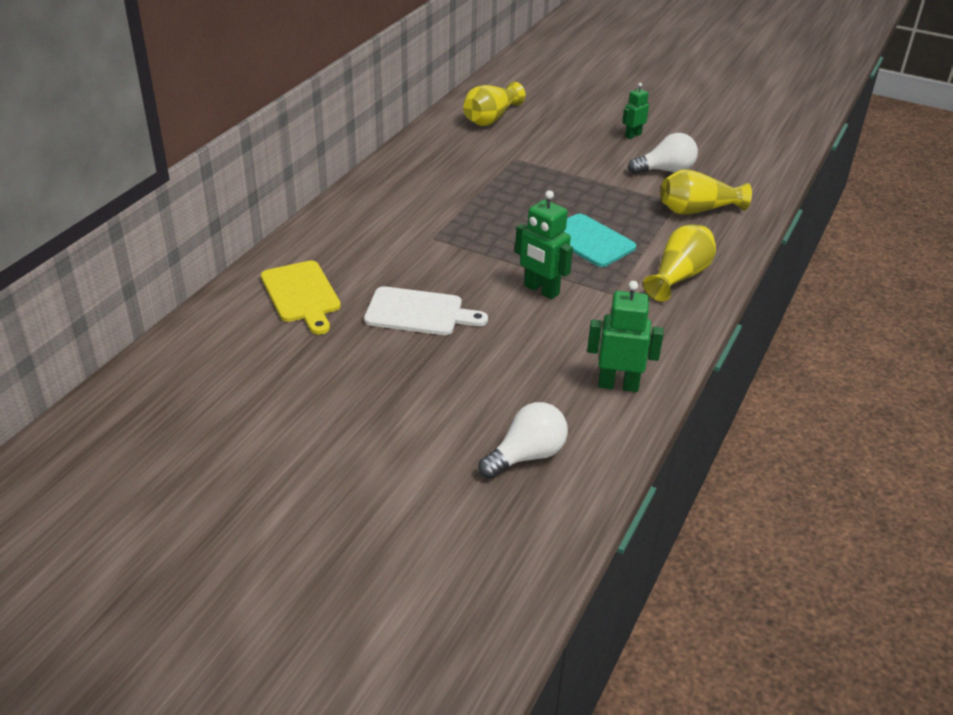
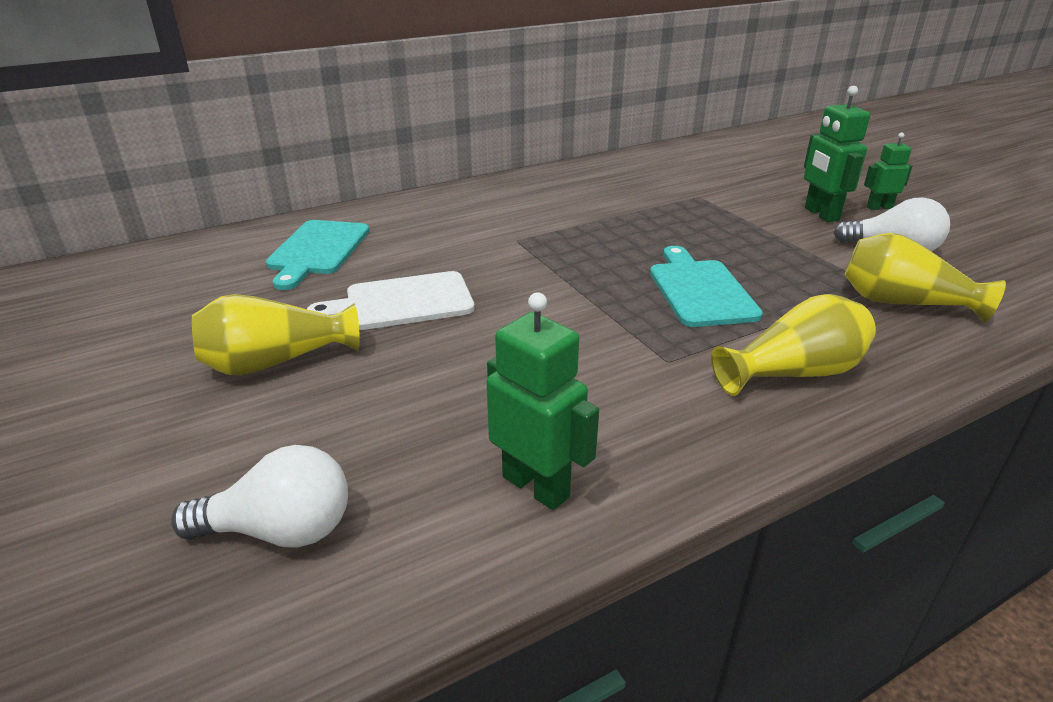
camera: 35 degrees right, 5 degrees down
yellow cutting board [261,260,341,335] -> turquoise cutting board [266,220,370,290]
white cutting board [364,286,488,335] -> white cutting board turned 120 degrees clockwise [307,271,475,330]
yellow vase [463,82,526,126] -> yellow vase moved to [192,294,360,375]
green robot [515,190,573,300] -> green robot moved to [804,86,870,222]

